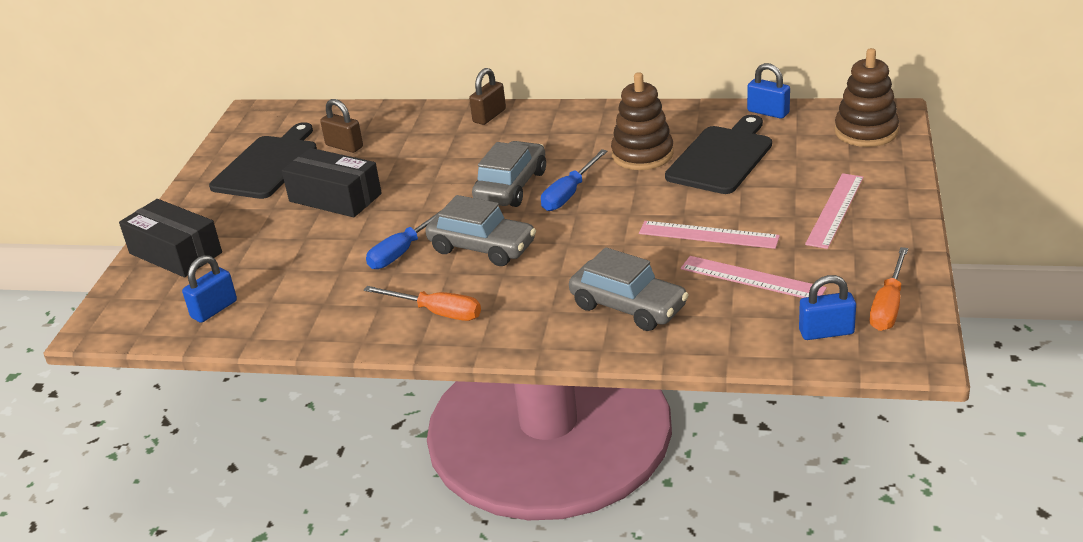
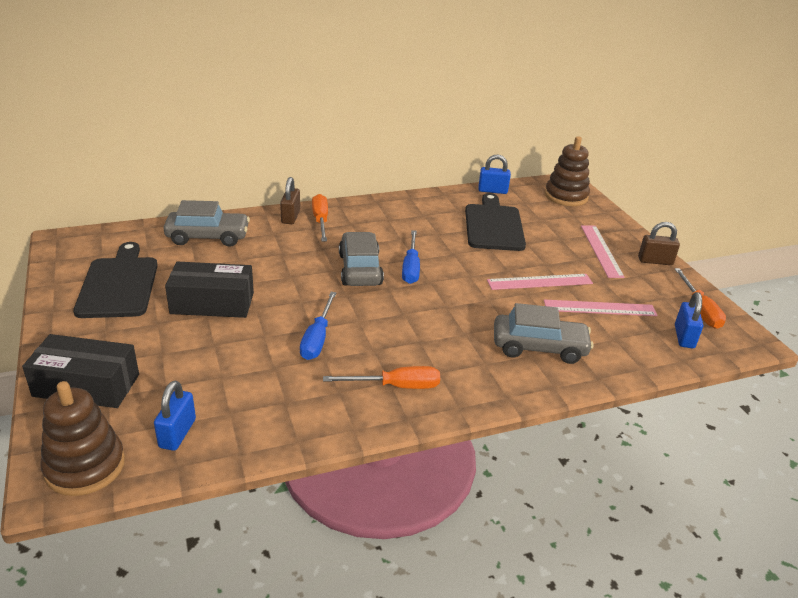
camera: 35 degrees left, 0 degrees up
brown padlock [320,99,363,153] -> brown padlock moved to [638,222,680,265]
grey car [426,195,536,266] -> grey car moved to [164,200,250,247]
brown stacking toy [611,72,674,170] -> brown stacking toy moved to [40,381,125,496]
blue padlock [799,275,856,340] -> blue padlock turned 45 degrees counterclockwise [675,292,703,348]
none -> orange screwdriver [312,194,328,241]

